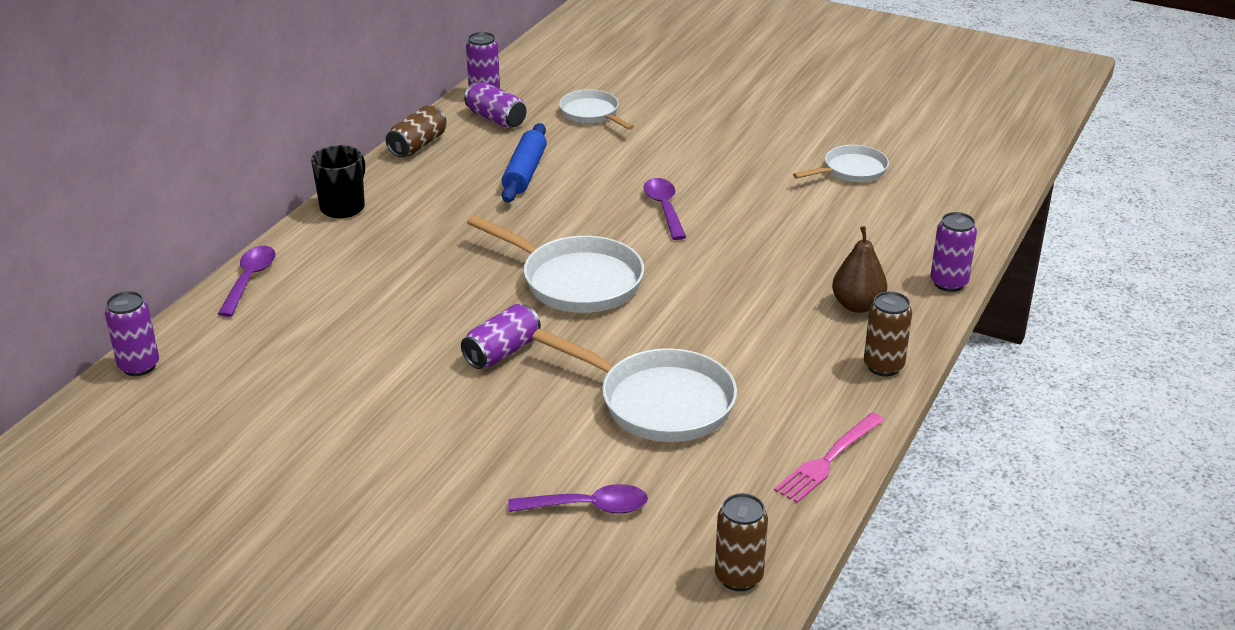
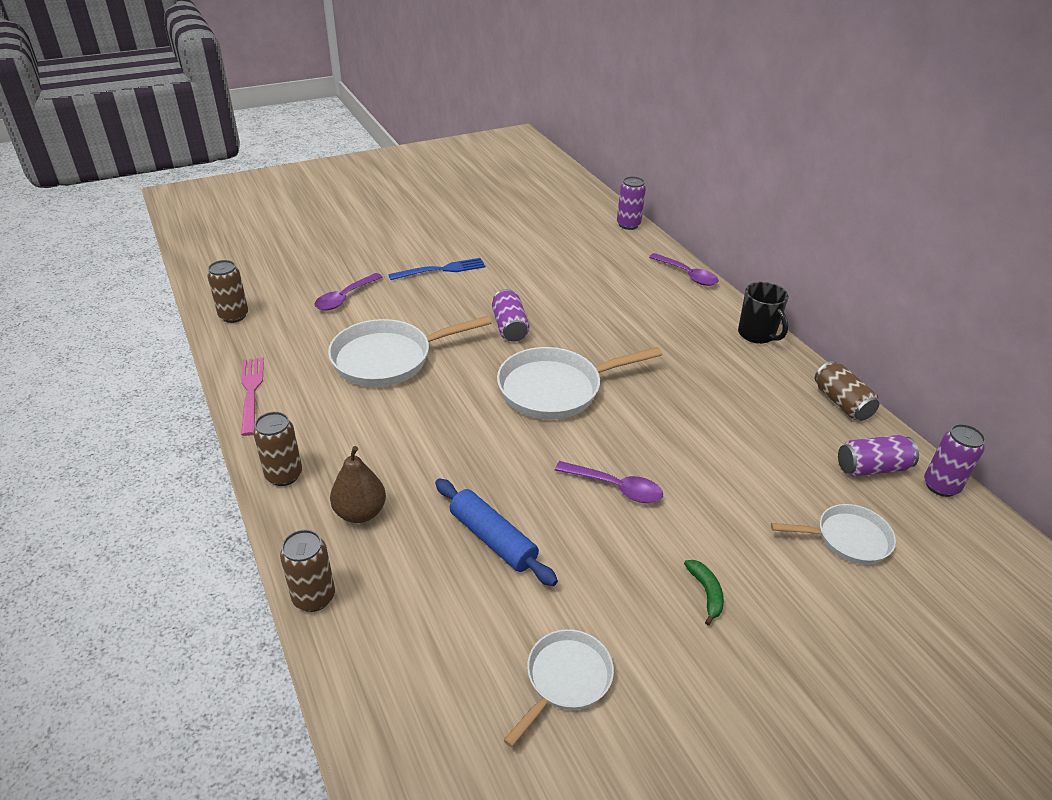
camera: 125 degrees right, 5 degrees up
blue rolling pin [502,123,547,203] -> blue rolling pin moved to [435,478,558,586]
white pan [793,145,889,182] -> white pan turned 150 degrees counterclockwise [503,629,614,747]
purple can [930,212,977,292] -> brown can [280,529,335,612]
none -> blue fork [388,258,486,280]
none -> green banana [684,560,724,626]

